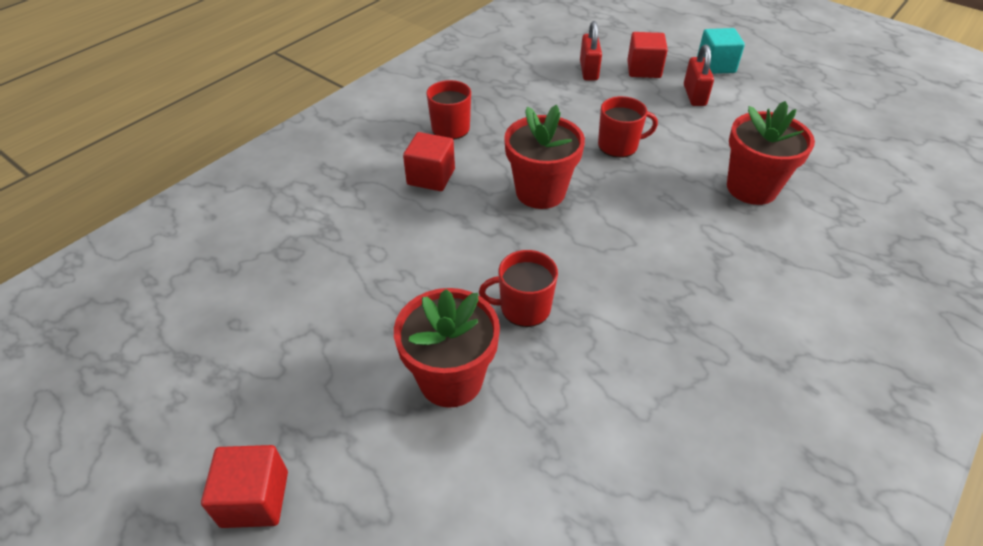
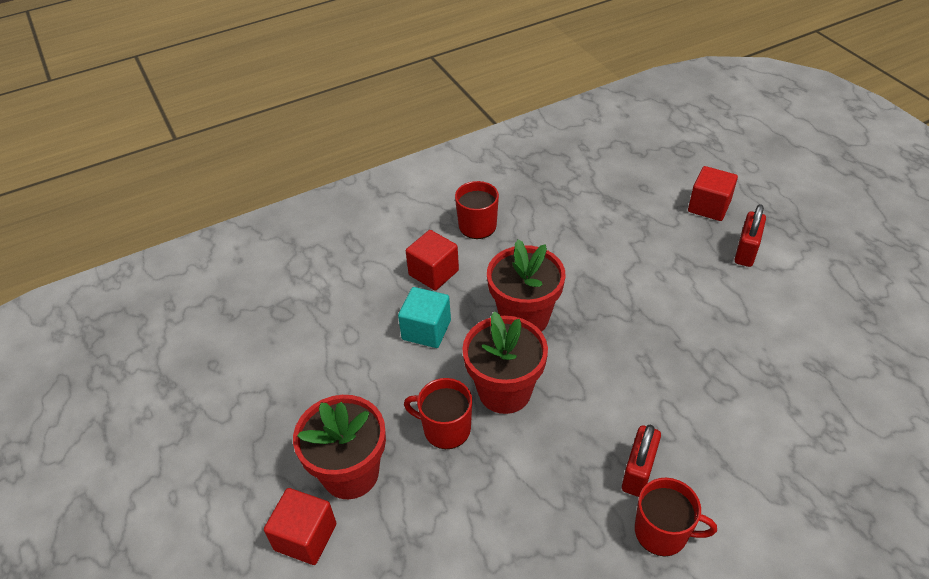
camera: 25 degrees right, 0 degrees up
red cube [201,445,288,528] -> red cube moved to [264,488,336,565]
red padlock [580,21,602,80] -> red padlock moved to [622,425,661,497]
red mug [598,96,658,158] -> red mug moved to [635,478,717,556]
turquoise cube [697,28,745,74] -> turquoise cube moved to [398,287,451,348]
red flower pot [727,101,815,205] -> red flower pot moved to [462,312,548,414]

